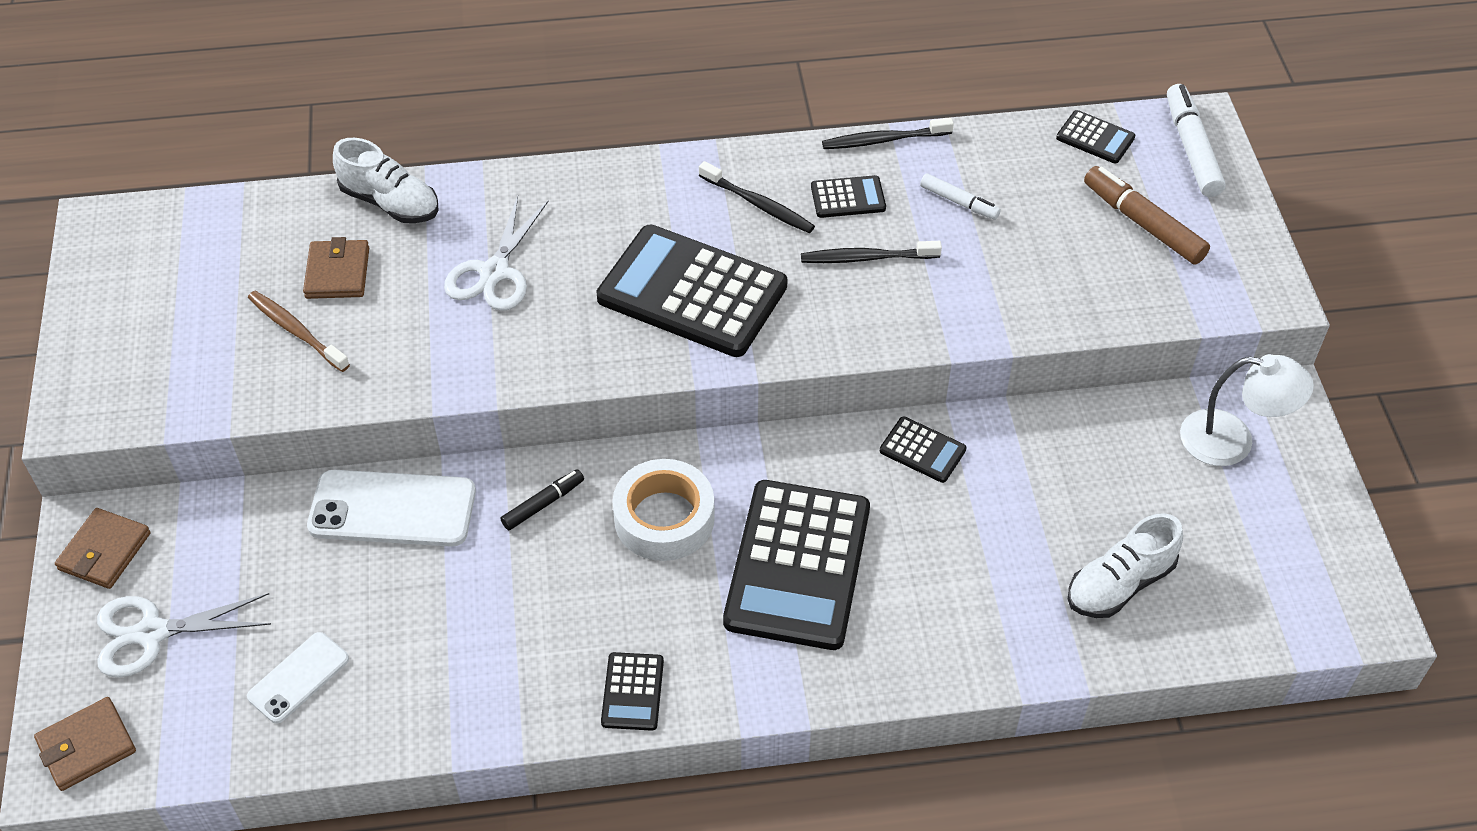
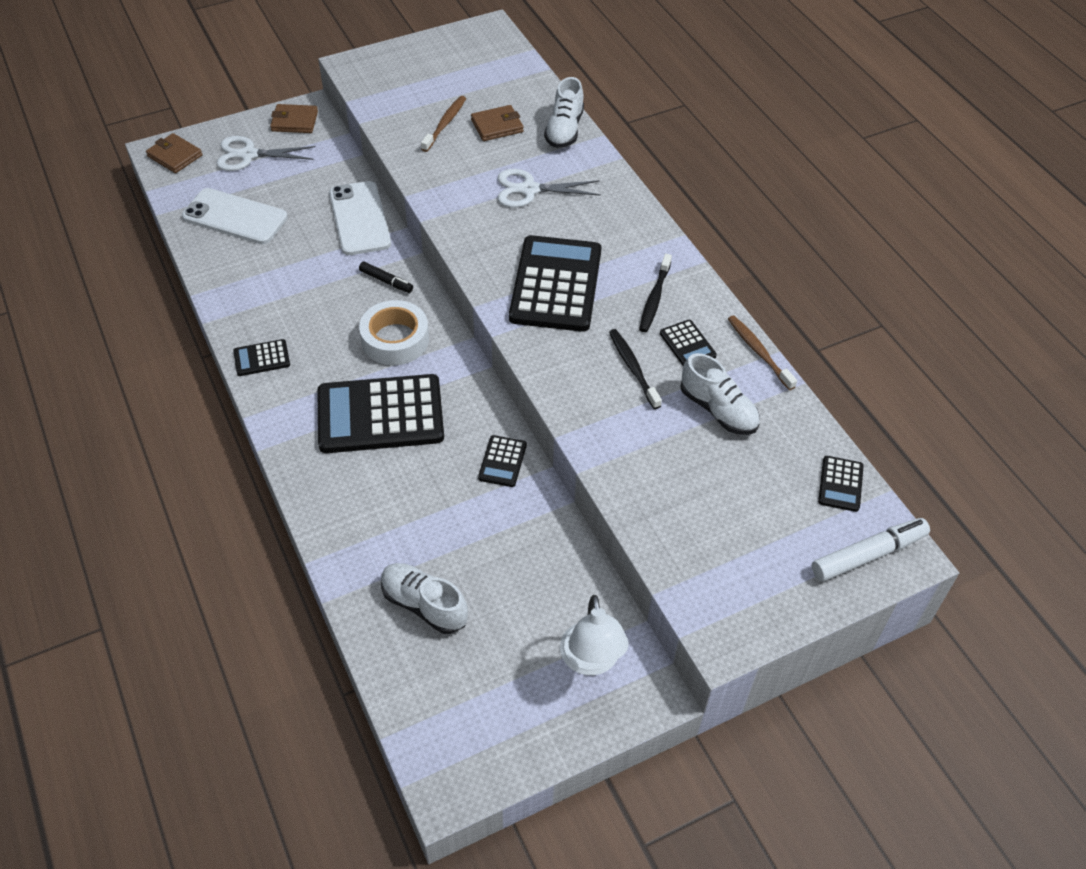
camera: 70 degrees right, 0 degrees up
white scissors [97,593,271,678] -> white scissors turned 60 degrees counterclockwise [216,136,316,171]
white phone [247,632,349,724] -> white phone [182,188,288,244], size x1.72
black toothbrush [822,117,954,149] -> brown toothbrush [728,315,797,390]
white marker [920,173,1001,220] -> white shoe [680,353,760,435]
brown marker [1084,166,1210,265] -> none

